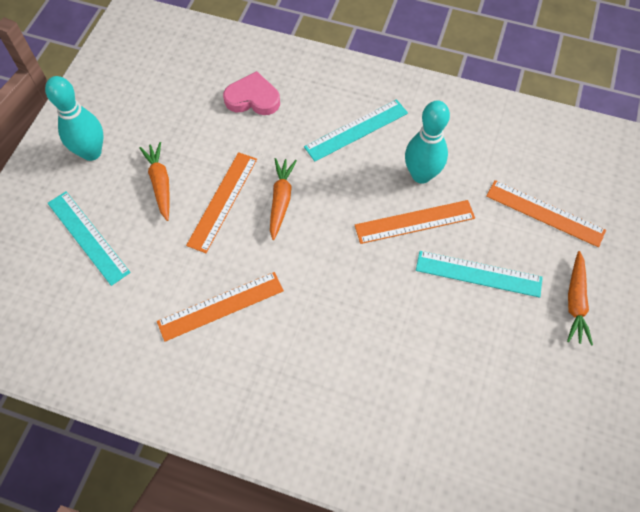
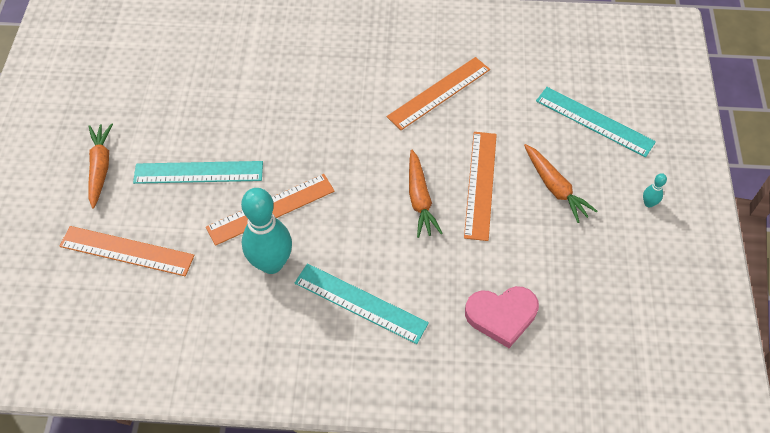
camera: 165 degrees right, 5 degrees down
turquoise bowling pin [45,76,104,161] -> turquoise bowling pin [643,173,667,208], size x0.41
turquoise ruler [304,99,408,162] -> turquoise ruler turned 75 degrees clockwise [294,263,429,344]

